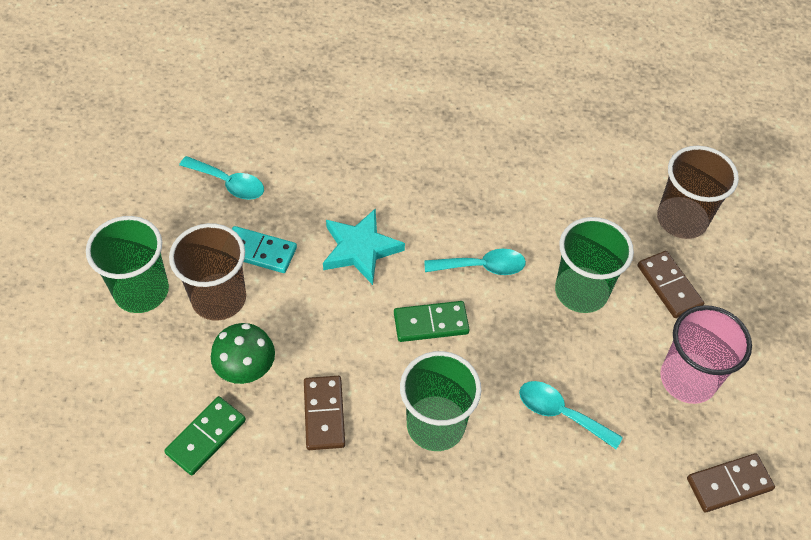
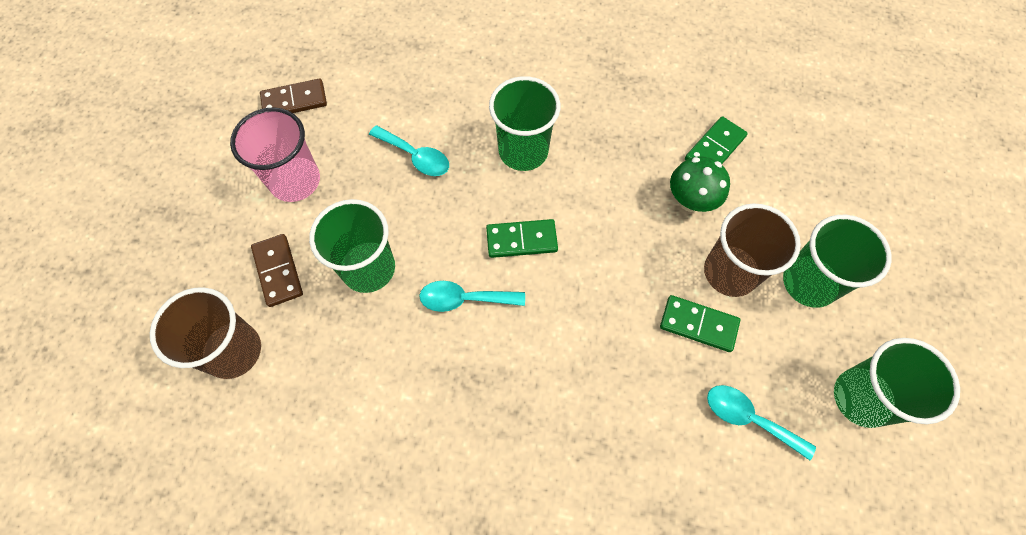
camera: 175 degrees left, 10 degrees up
turquoise domino [232,226,297,273] -> green domino [660,295,740,352]
brown domino [304,376,345,450] -> none
turquoise star [323,208,405,285] -> none
none -> green cup [834,338,960,428]

